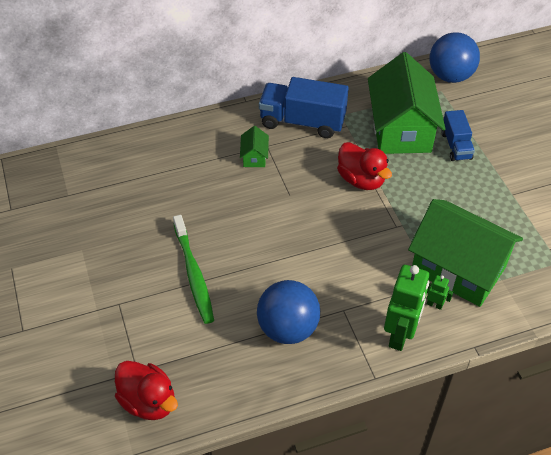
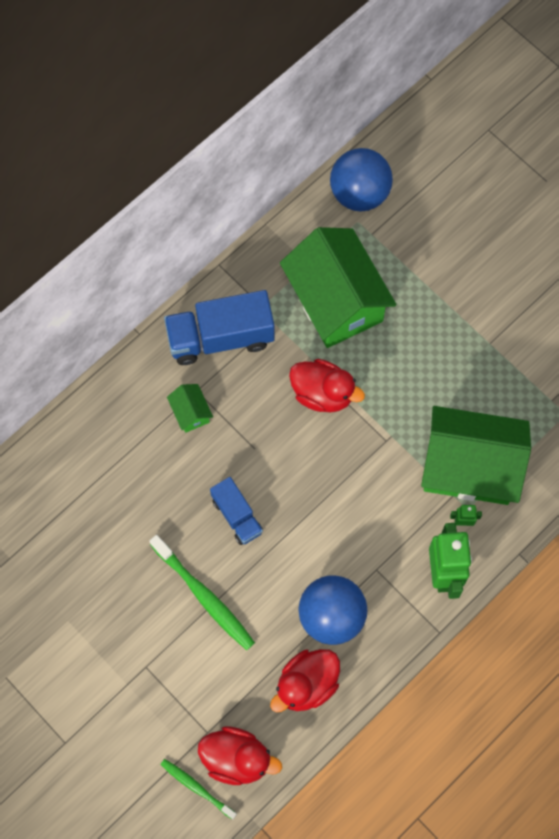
camera: 25 degrees left, 20 degrees up
blue truck [442,110,475,161] -> blue truck moved to [210,477,263,545]
none -> green toothbrush [160,759,237,820]
none -> red duck [270,649,340,712]

